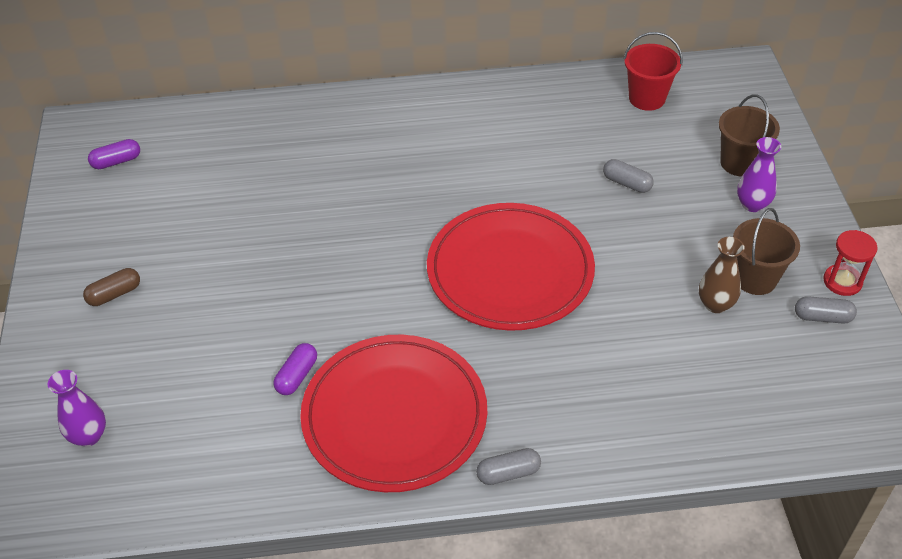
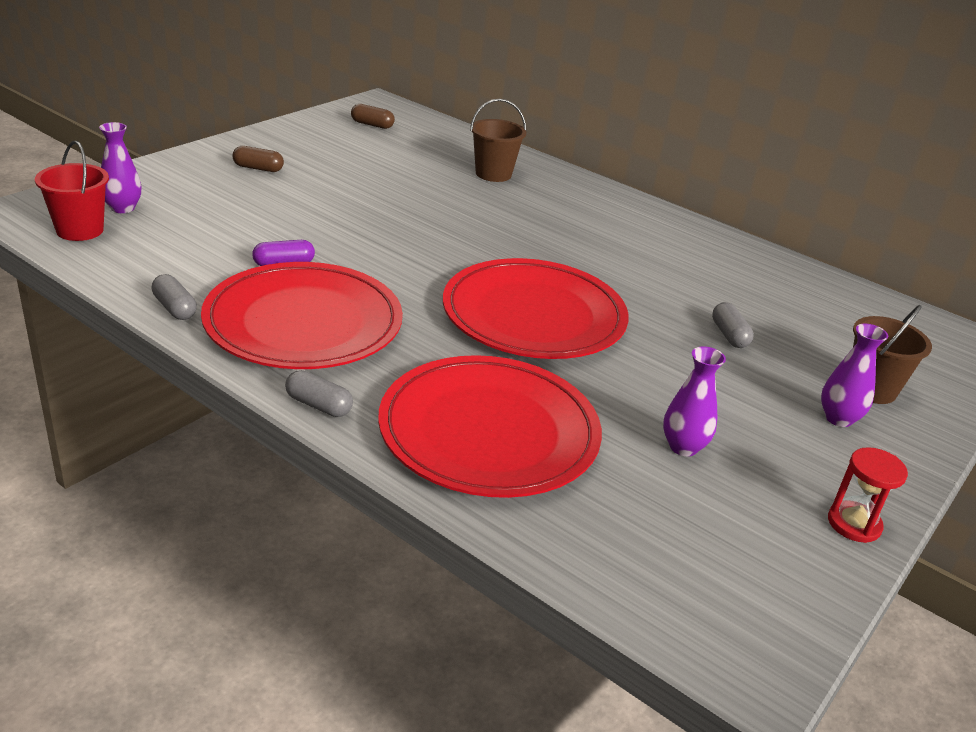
camera: 40 degrees right, 15 degrees down
purple capsule [88,139,140,169] -> brown capsule [351,104,395,129]
red bucket [623,32,683,111] -> red bucket moved to [35,141,109,241]
brown vase [699,237,745,313] -> purple vase [663,346,726,456]
brown bucket [733,208,800,295] -> brown bucket moved to [470,99,526,182]
grey capsule [795,296,857,324] -> grey capsule moved to [151,274,197,320]
none -> red plate [378,355,602,498]

